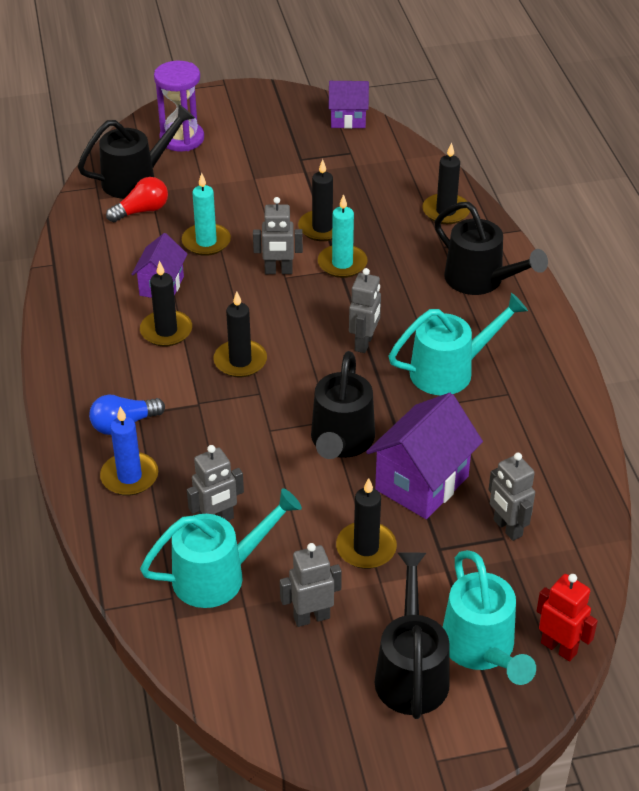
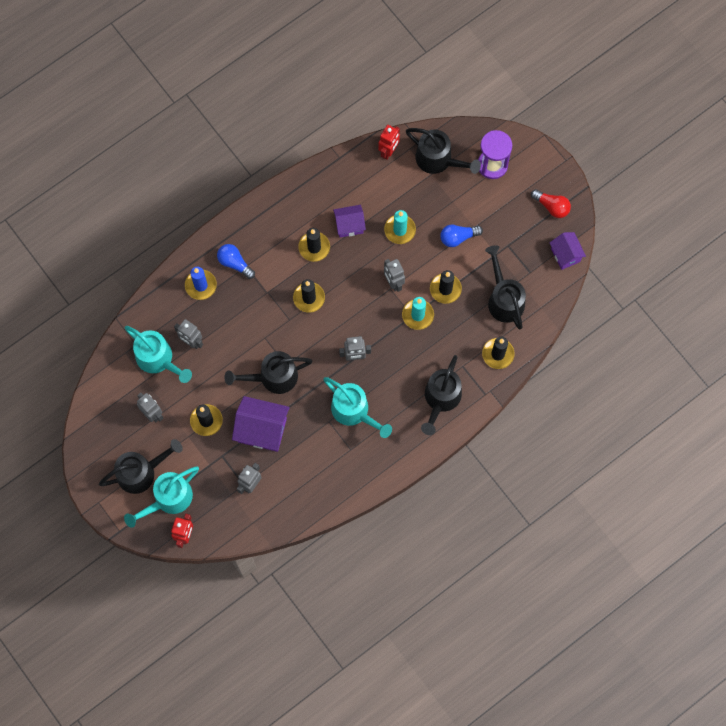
camera: 65 degrees right, 30 degrees up
red light bulb [106,177,168,222] -> red light bulb moved to [531,189,571,218]
none -> red robot [378,125,400,159]
none -> blue light bulb [440,225,483,247]
none -> black watering can [485,245,526,330]

